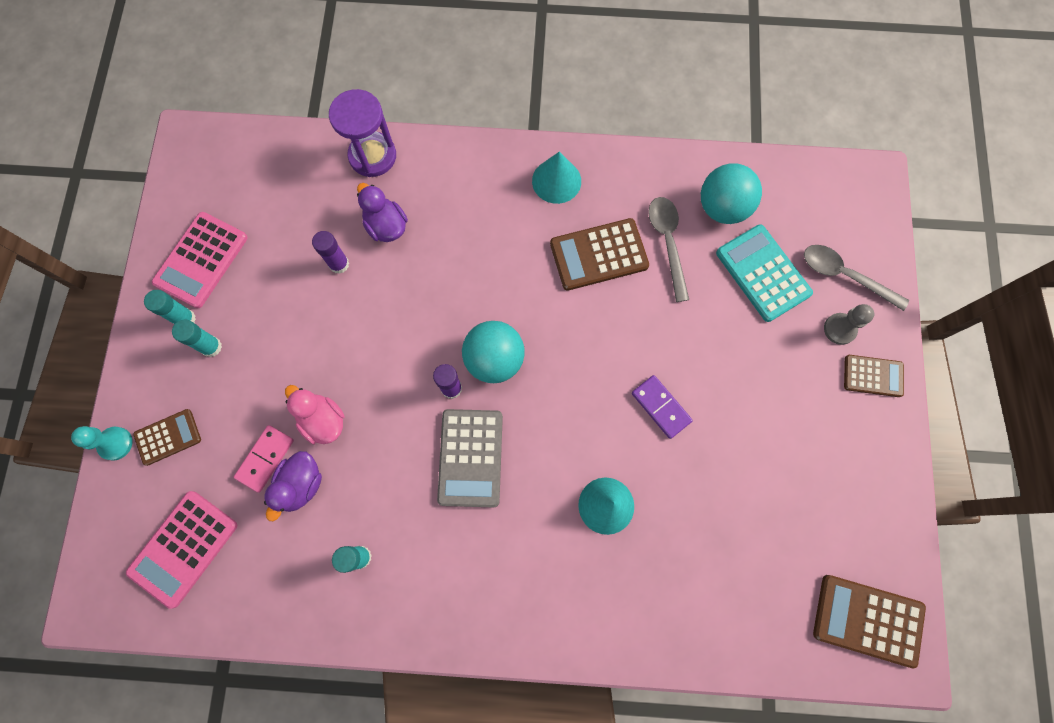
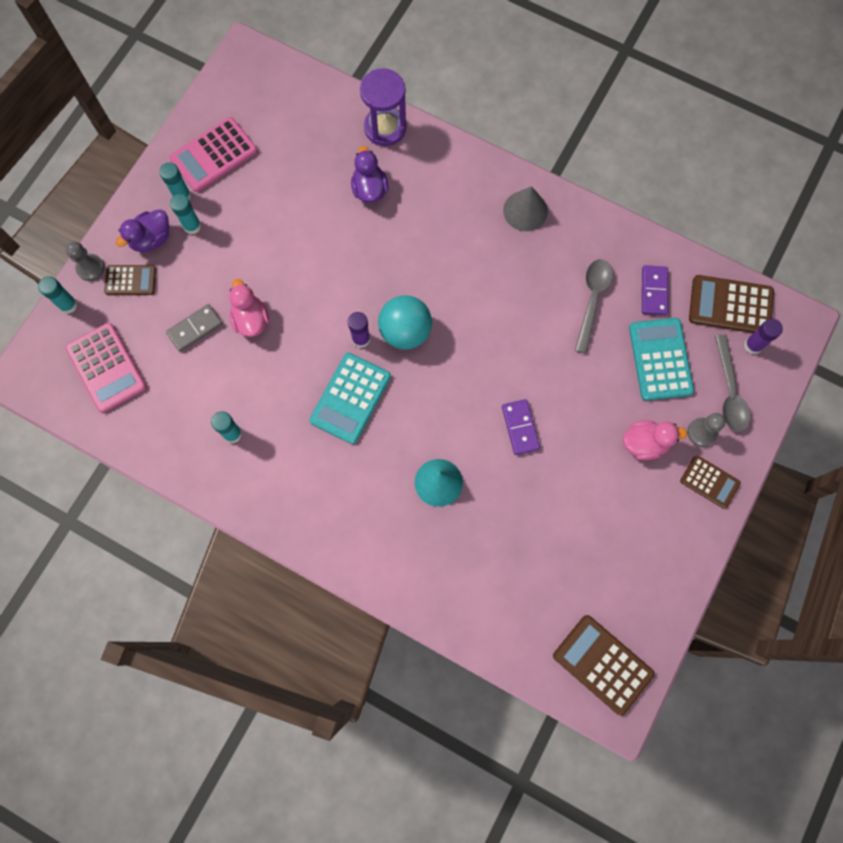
camera: 25 degrees right, 0 degrees up
turquoise pawn [71,426,133,460] -> grey pawn [66,241,105,281]
pink calculator [126,491,237,609] -> pink calculator turned 90 degrees counterclockwise [65,323,147,413]
pink domino [234,425,294,493] -> grey domino [166,304,223,352]
purple duck [264,451,322,521] -> purple duck moved to [116,209,169,252]
purple glue stick [312,231,349,274] -> purple glue stick moved to [744,319,783,354]
grey calculator [437,409,503,507] -> turquoise calculator [309,353,391,444]
turquoise cone [532,152,581,204] -> grey cone [503,186,548,231]
brown calculator [550,218,649,291] -> brown calculator moved to [689,275,774,333]
turquoise ball [701,163,762,224] -> purple domino [642,265,668,315]
grey spoon [804,245,909,311] -> grey spoon turned 150 degrees counterclockwise [715,334,751,432]
none -> turquoise glue stick [38,276,77,314]
none -> pink duck [623,421,687,460]

